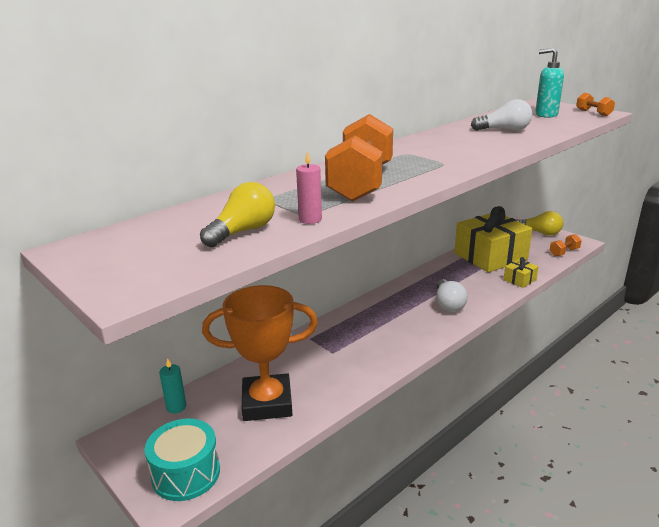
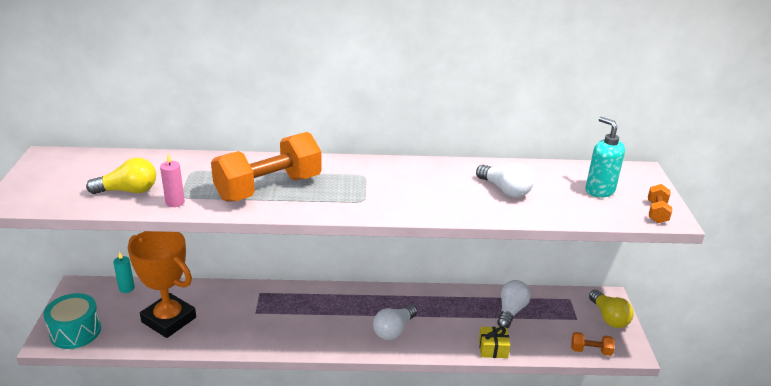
camera: 40 degrees right, 5 degrees up
yellow gift [454,206,532,272] -> white light bulb [497,280,531,329]

